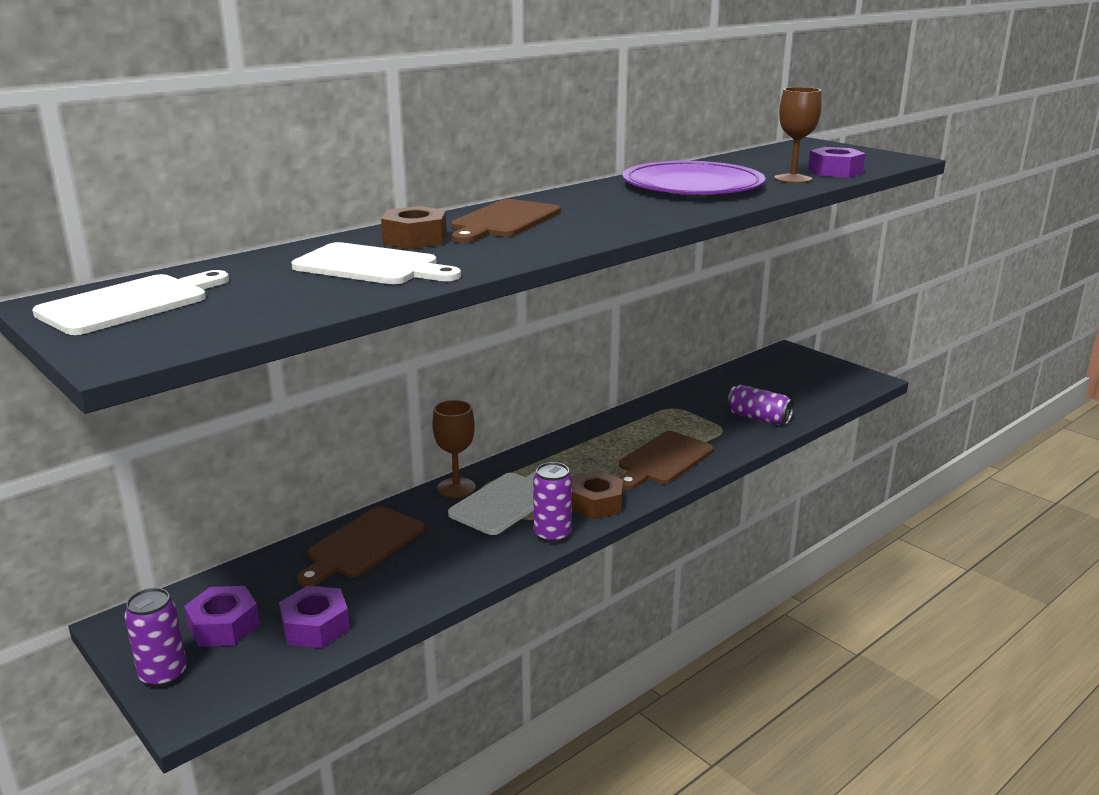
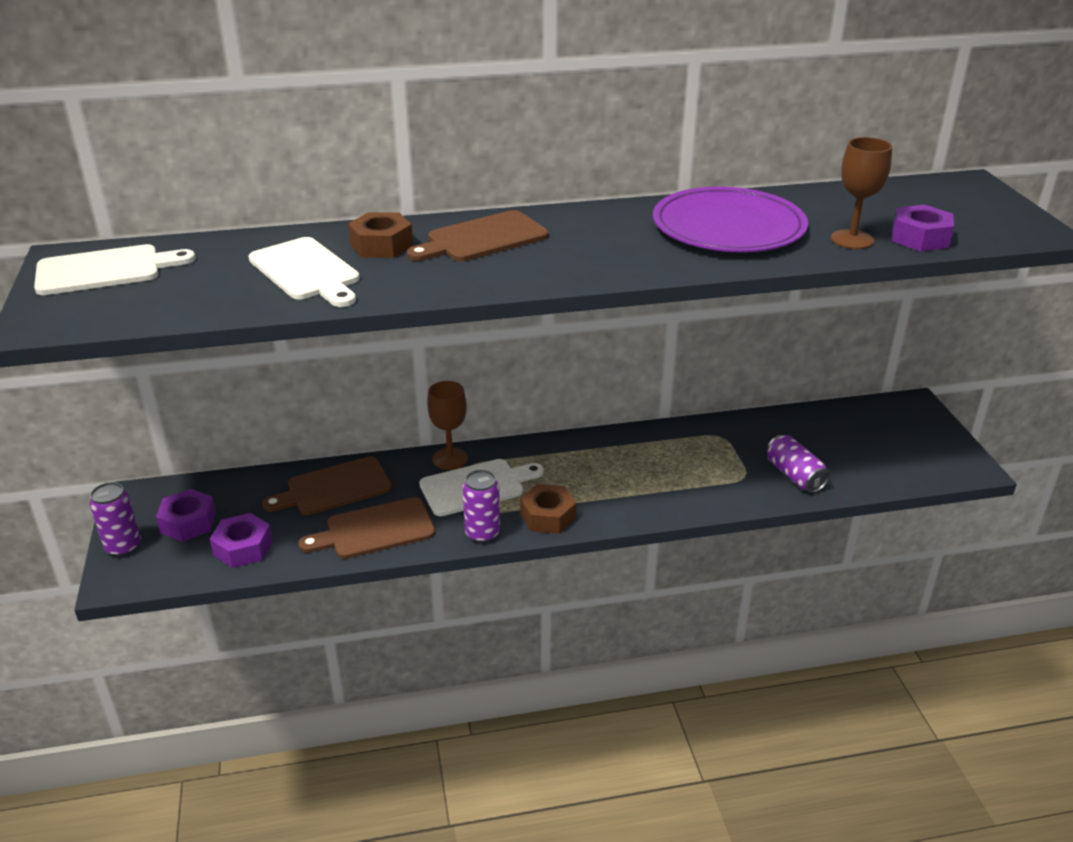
camera: 30 degrees right, 10 degrees up
brown cutting board [619,431,713,489] -> brown cutting board moved to [299,497,435,559]

